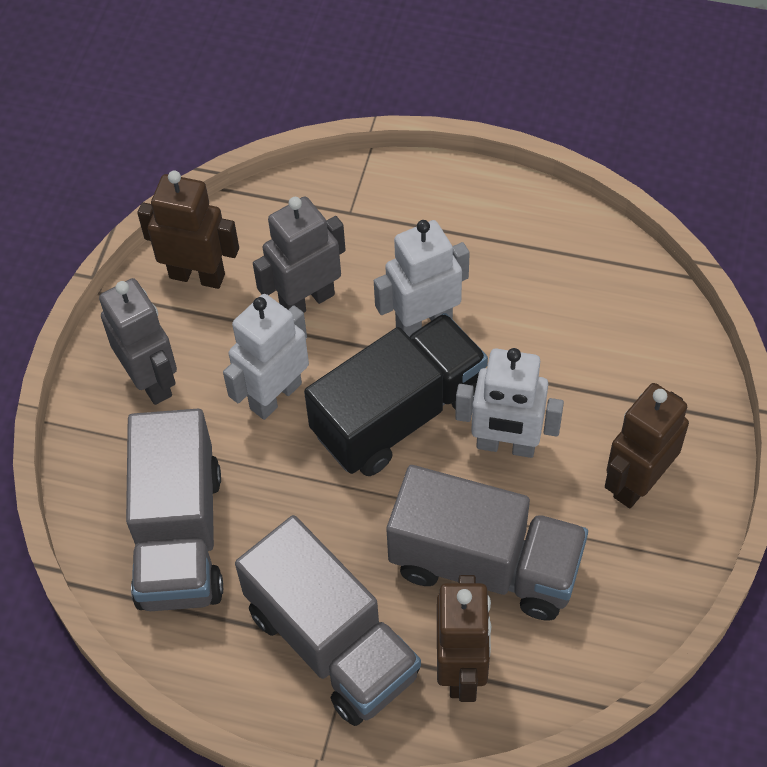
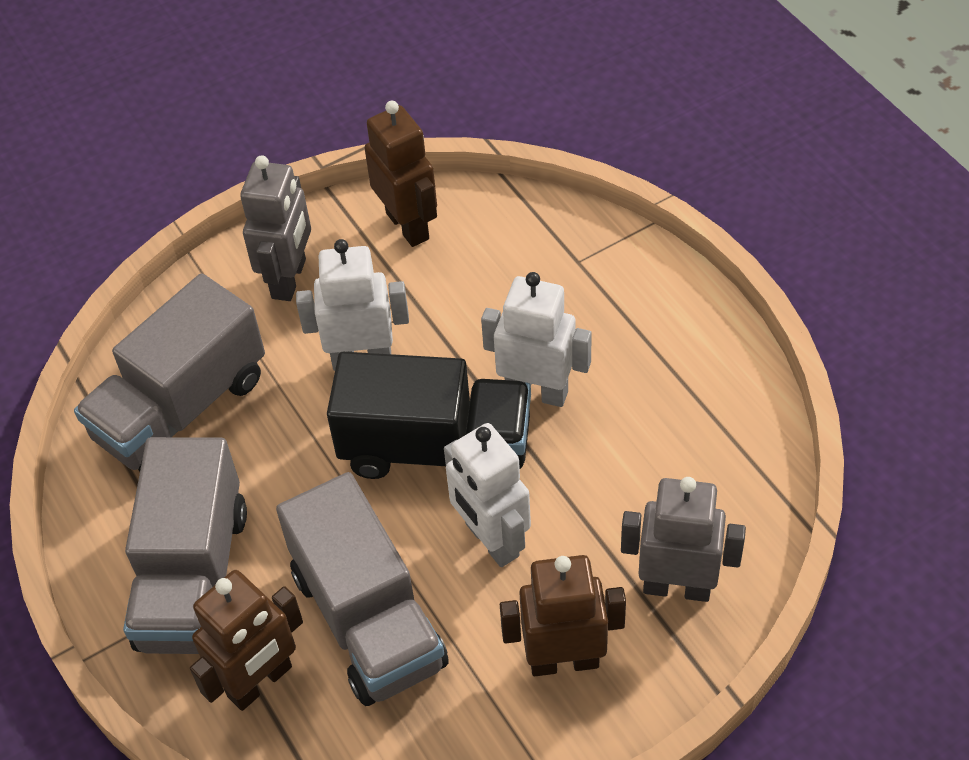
camera: 45 degrees right, 5 degrees down
grey robot [253,196,346,313] -> grey robot moved to [621,477,746,602]

